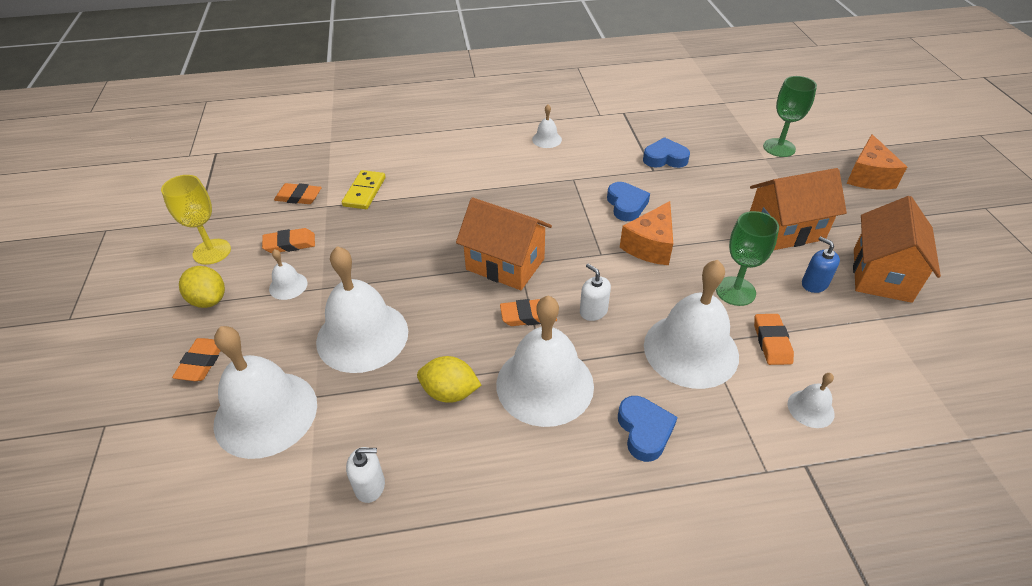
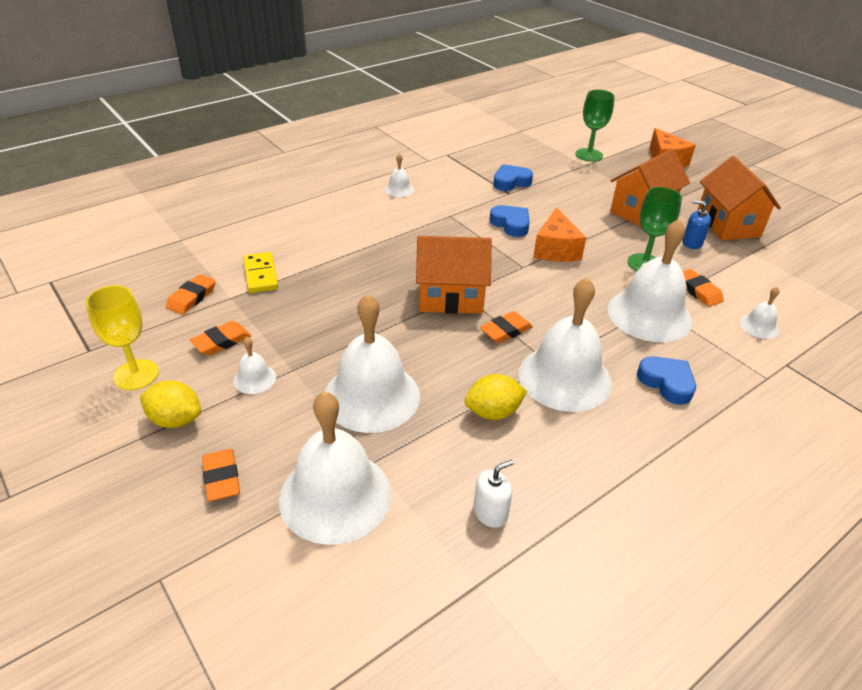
camera: 30 degrees left, 5 degrees down
orange eraser [274,183,322,204] -> orange eraser turned 45 degrees counterclockwise [166,274,216,314]
white soap dispenser [580,264,611,321] -> none

